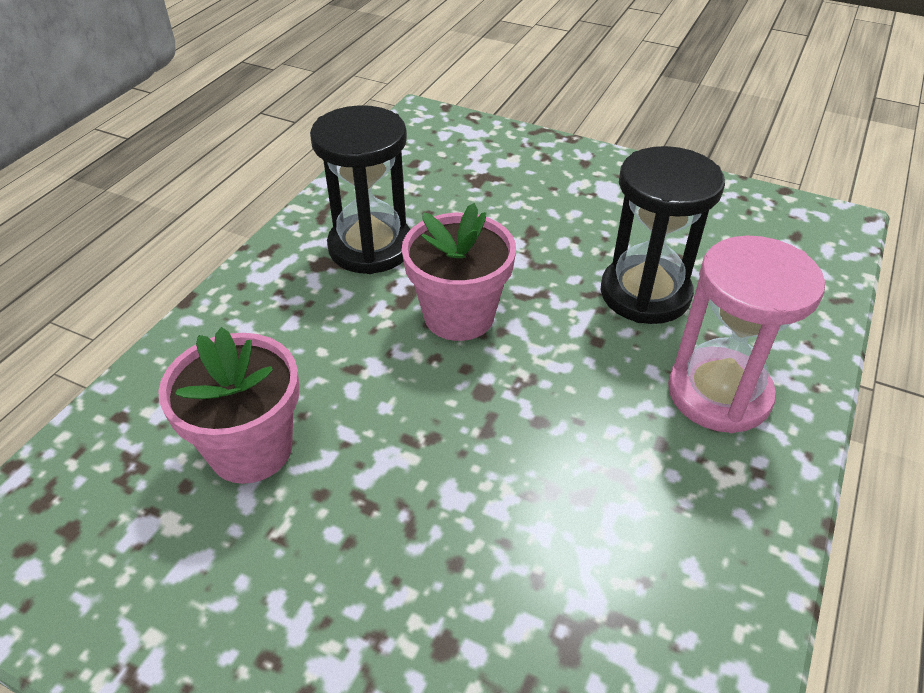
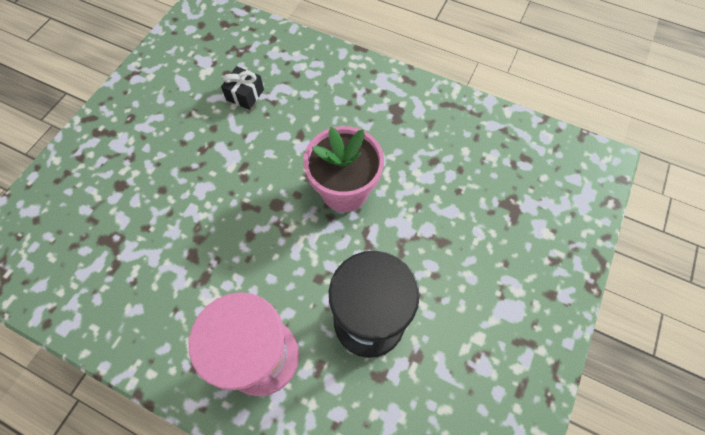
camera: 90 degrees right, 20 degrees up
pink flower pot [158,327,300,484] -> black gift [221,66,264,110]
black hourglass [310,105,411,274] -> none

